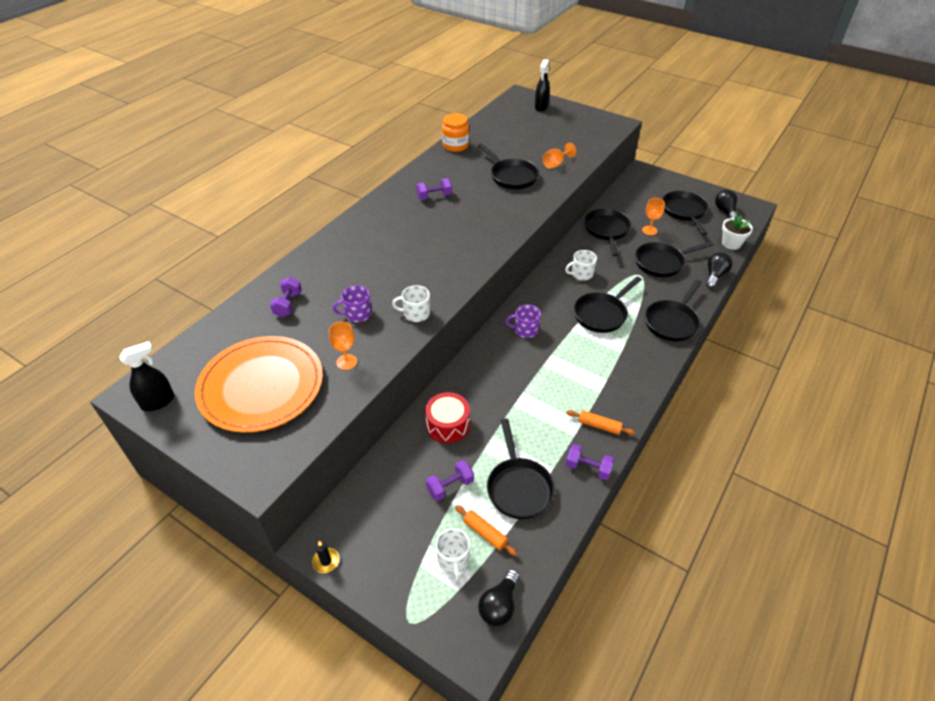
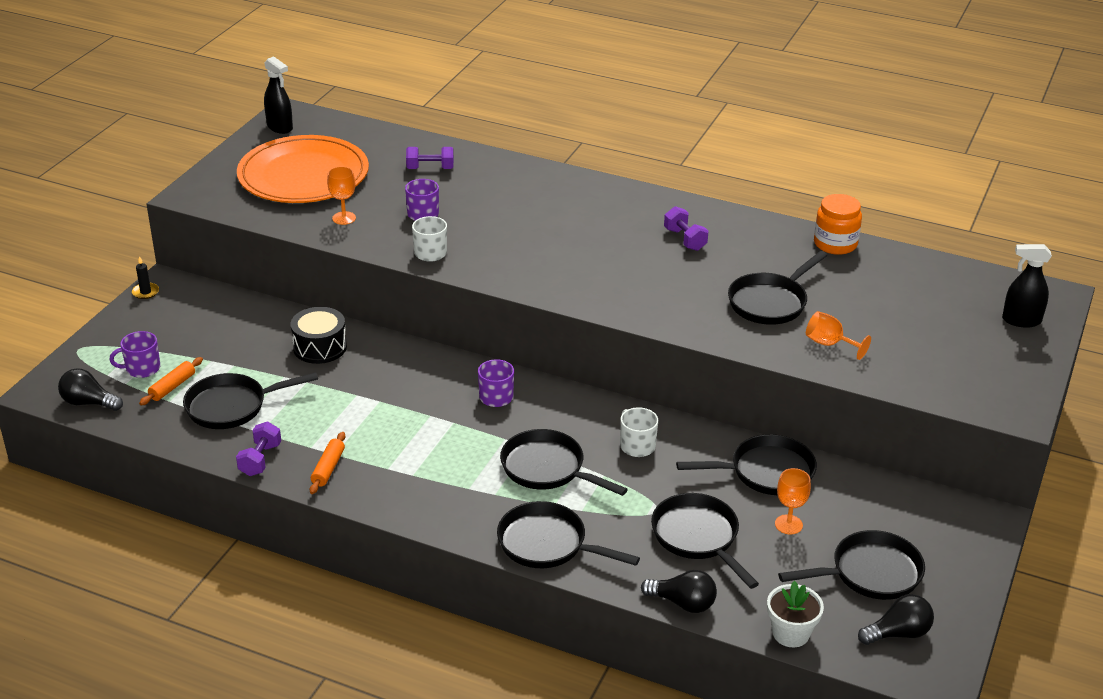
camera: 80 degrees right, 10 degrees down
red drum [425,392,470,443] -> black drum [291,307,347,364]
purple dumbbell [426,460,474,501] -> none
white mug [436,528,470,580] -> purple mug [109,331,160,378]

